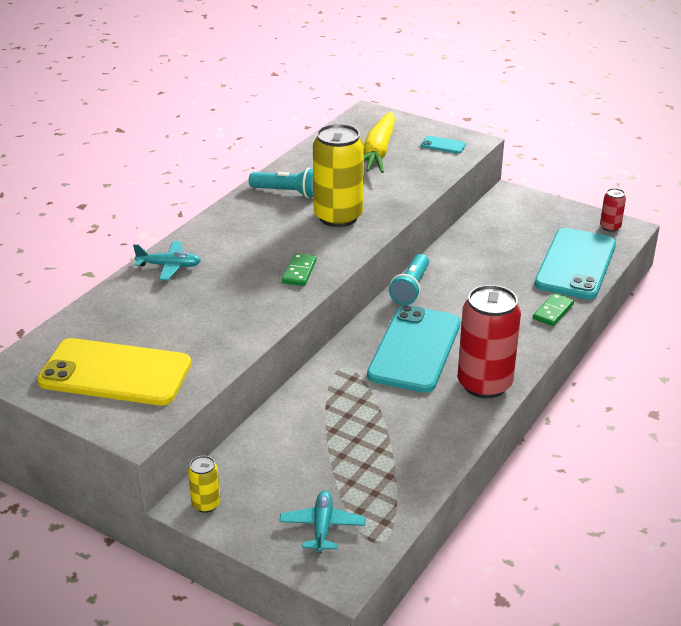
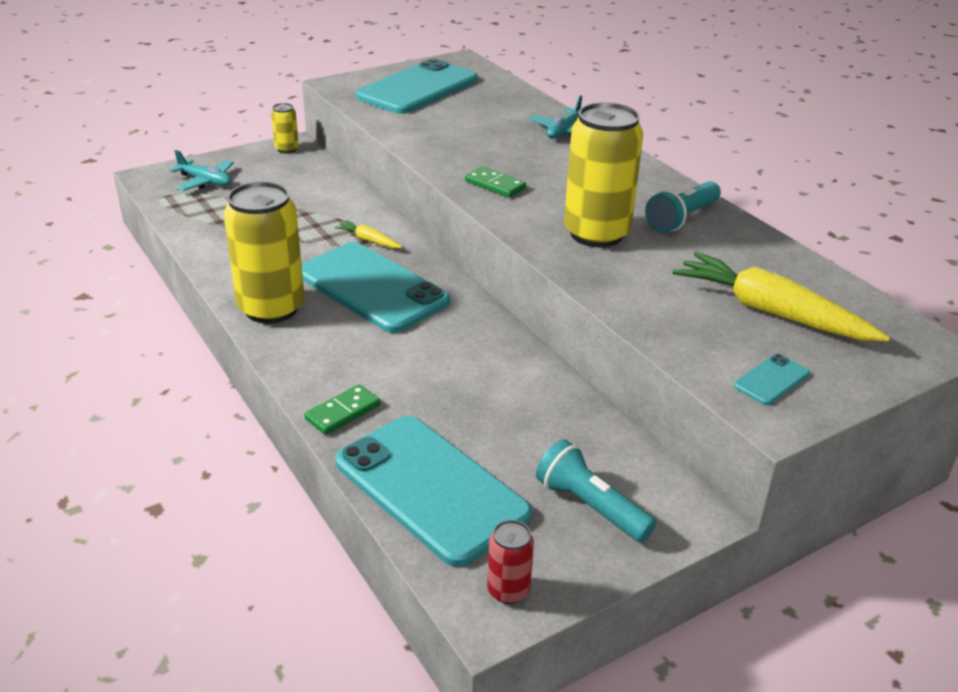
camera: 115 degrees right, 0 degrees up
yellow phone [37,338,191,405] -> turquoise phone [356,59,477,114]
turquoise flashlight [389,254,429,305] -> turquoise flashlight moved to [536,439,656,542]
red can [458,285,521,398] -> yellow can [224,182,304,324]
green domino [533,293,574,326] -> green domino turned 75 degrees clockwise [304,384,381,435]
none -> yellow carrot [334,220,402,248]

